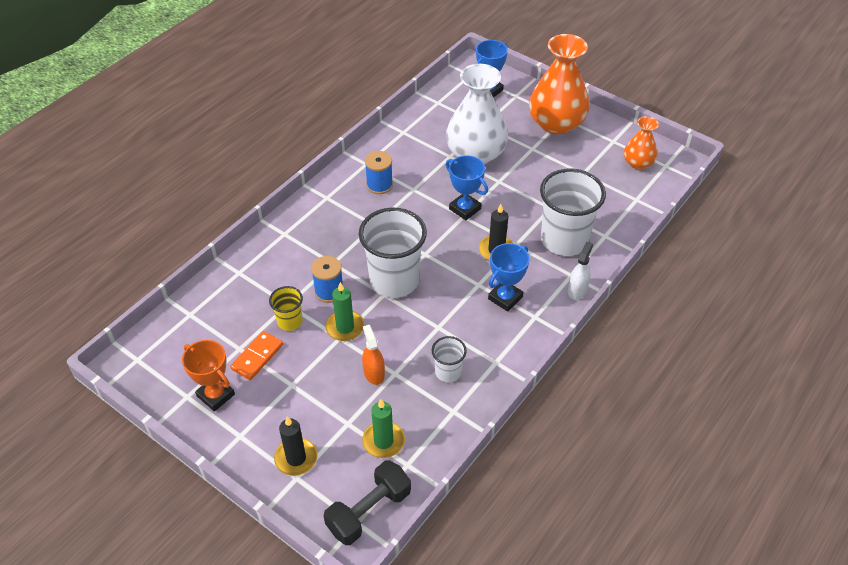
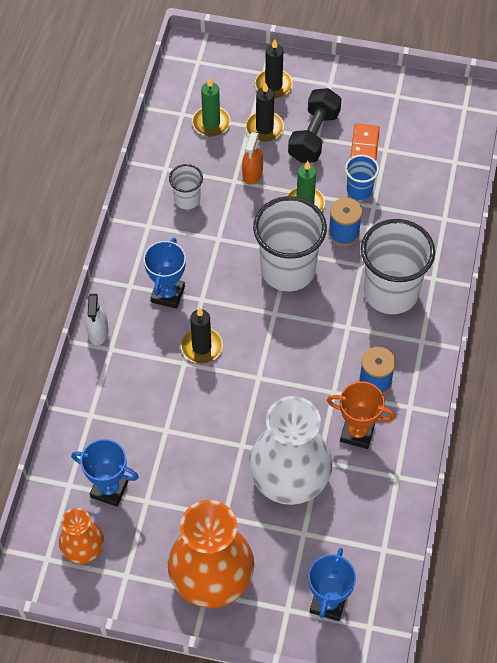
camera: 155 degrees right, 10 degrees up
orange trophy [182,340,235,412] -> orange trophy moved to [327,381,396,449]
yellow cup [269,286,303,331] -> blue cup [345,155,379,200]
black dumbbell [324,460,411,545] -> black dumbbell moved to [288,88,341,163]
orange spray bottle [362,325,385,385] -> orange spray bottle turned 60 degrees clockwise [242,132,263,185]
blue trophy [446,155,488,220] -> blue trophy moved to [71,439,139,507]
white cup [540,168,606,256] -> white cup moved to [361,219,435,314]
none -> black candle [246,83,284,142]

